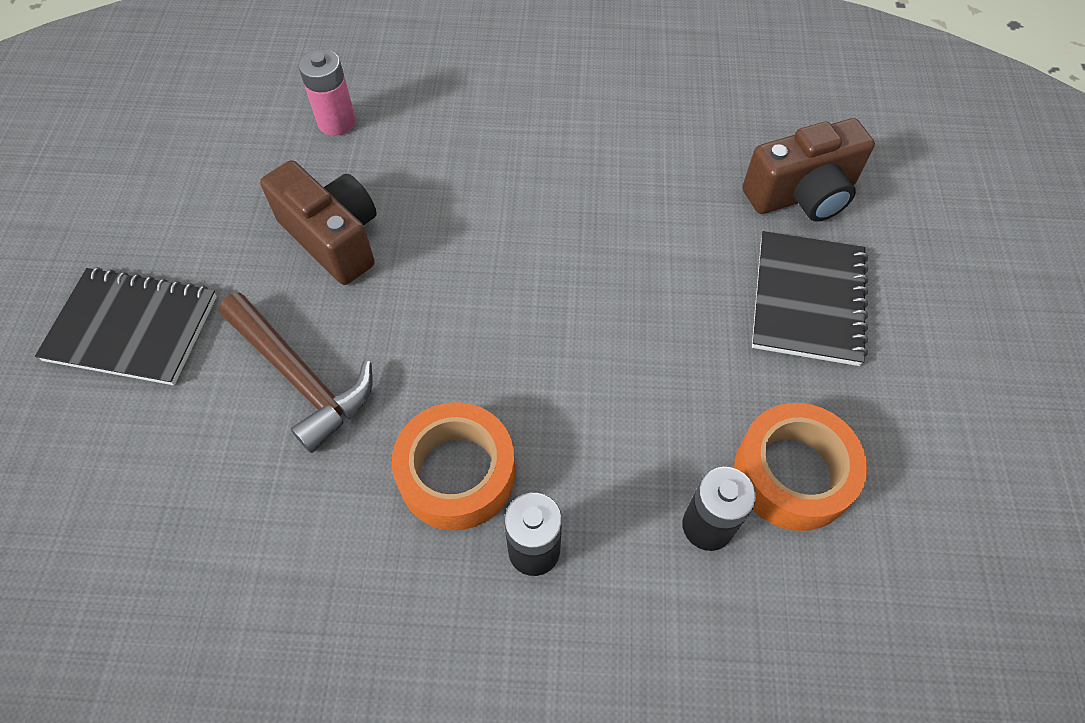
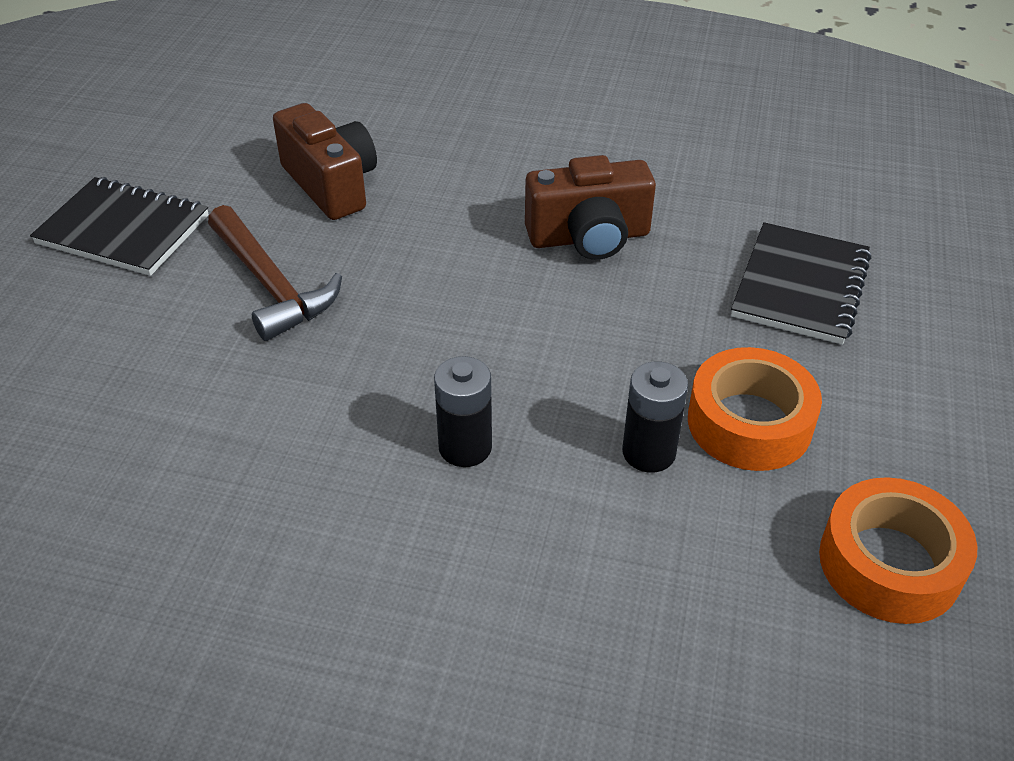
camera: 10 degrees right, 15 degrees down
pink battery [298,49,356,136] -> none
orange tape [392,402,515,531] -> orange tape moved to [819,477,977,624]
brown camera [742,118,875,221] -> brown camera moved to [525,155,656,260]

